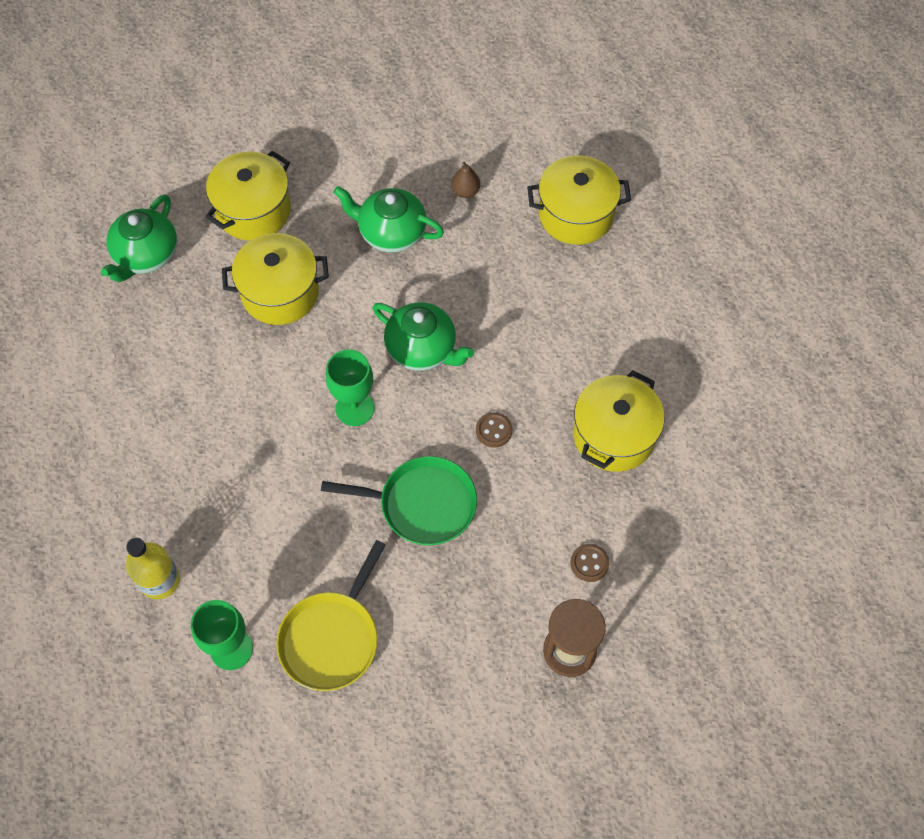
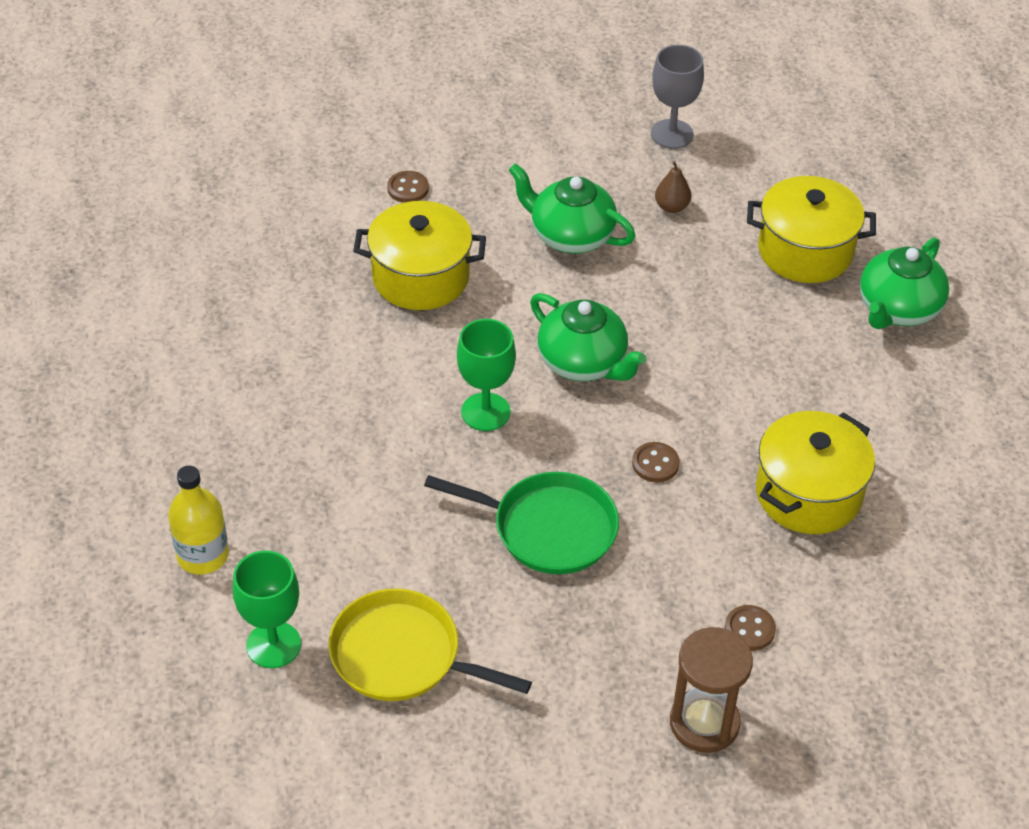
camera: 10 degrees right, 15 degrees down
green teapot [101,195,177,282] -> green teapot moved to [860,238,949,329]
yellow pot [205,151,291,241] -> brown button [387,171,429,203]
yellow pan [276,540,386,691] -> yellow pan turned 75 degrees clockwise [328,589,532,701]
none -> grey goblet [651,45,704,149]

